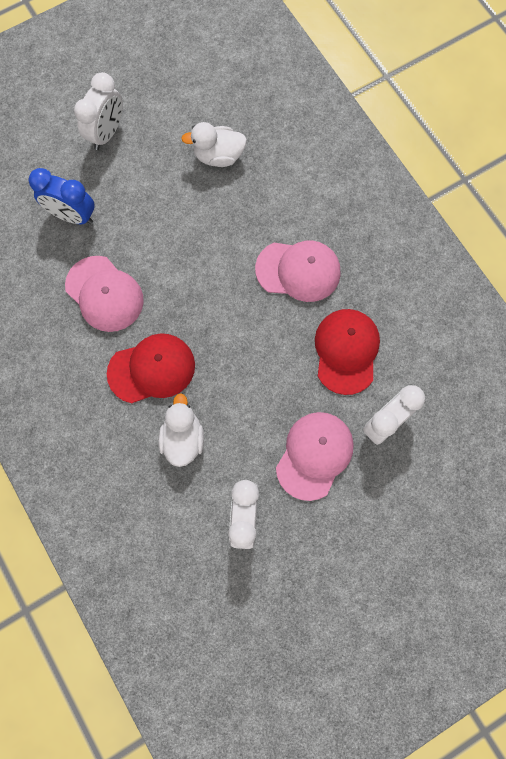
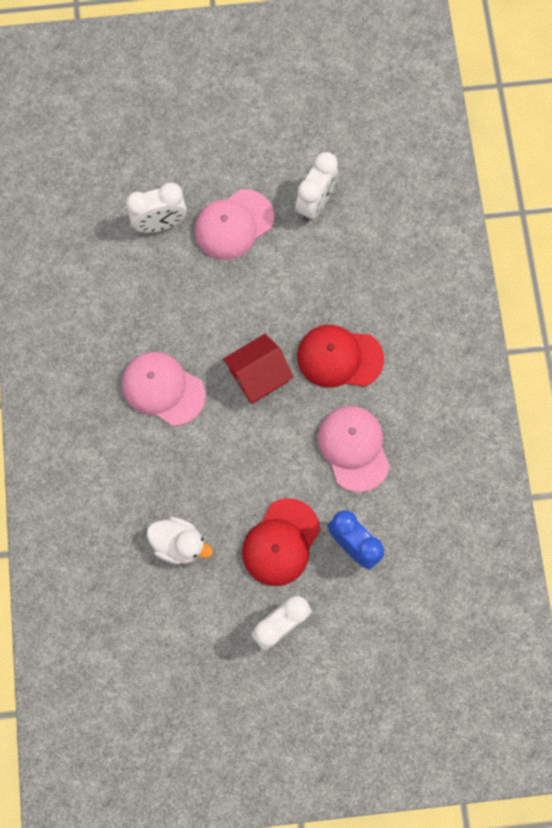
camera: 155 degrees left, 0 degrees up
white duck [158,393,204,467] -> none
red cap [315,309,380,395] -> red cap moved to [242,498,320,586]
none -> red house [223,334,294,404]

